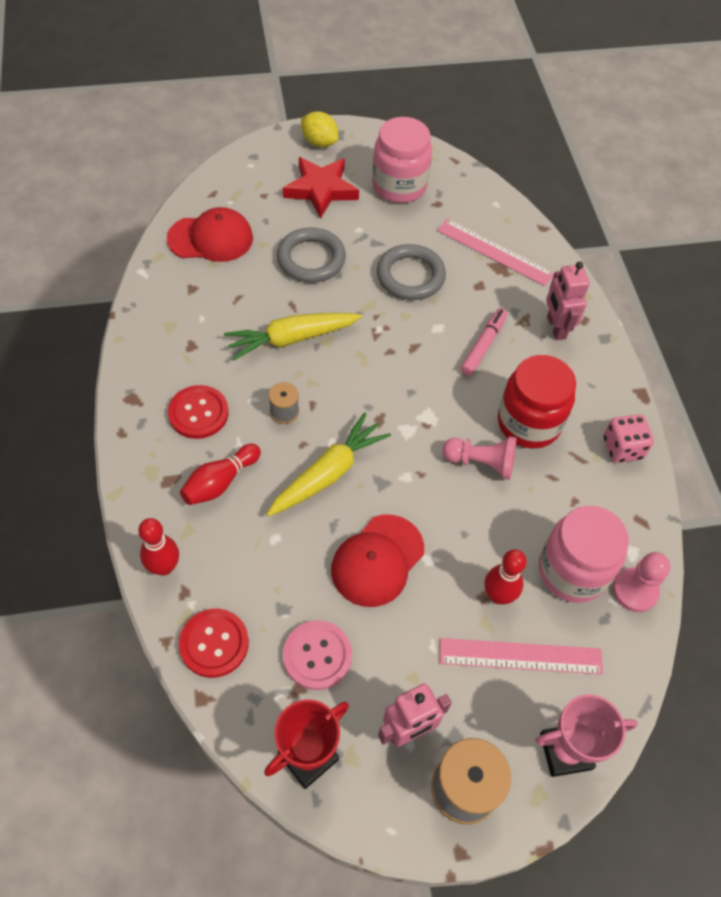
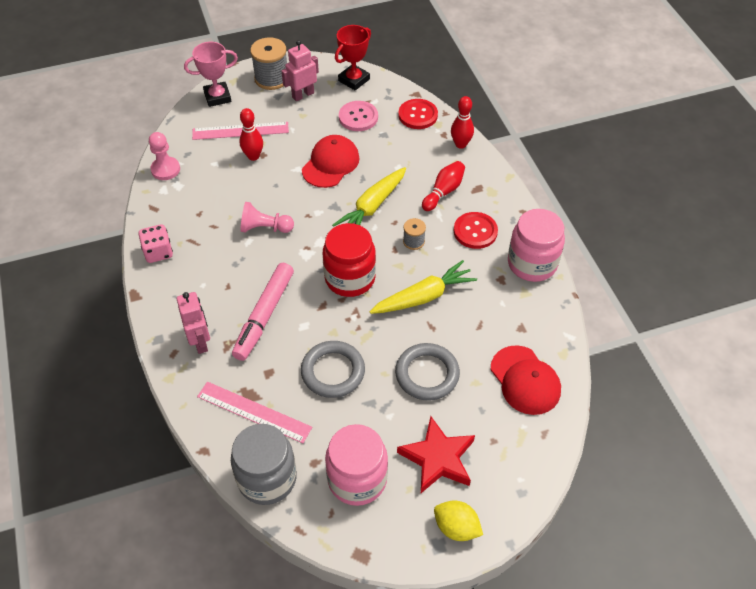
camera: 175 degrees right, 5 degrees down
red cap [167,207,253,262] -> red cap turned 105 degrees counterclockwise [491,345,561,415]
pink marker [461,308,507,376] -> pink marker [232,263,294,361], size x1.56
red jar [498,355,576,449] -> red jar moved to [323,223,376,297]
pink jar [539,506,629,603] -> pink jar moved to [508,209,565,282]
none -> grey jar [231,424,297,505]

